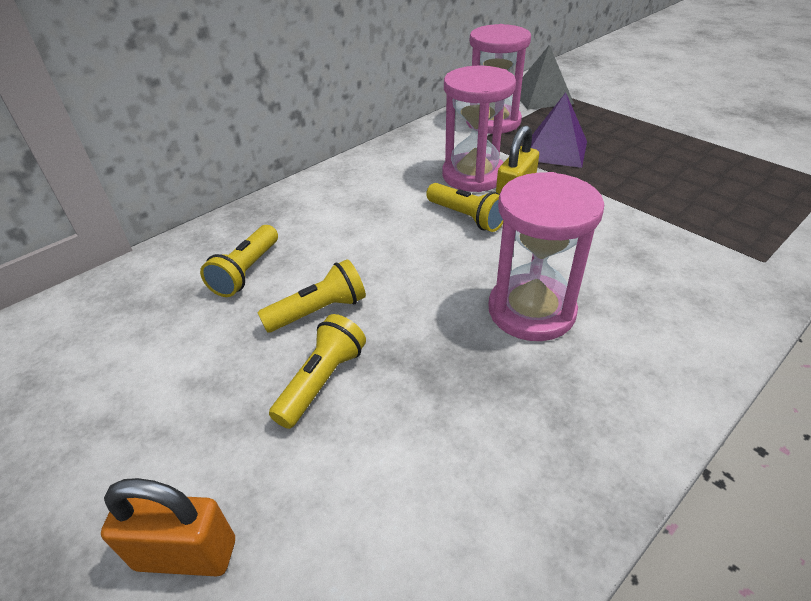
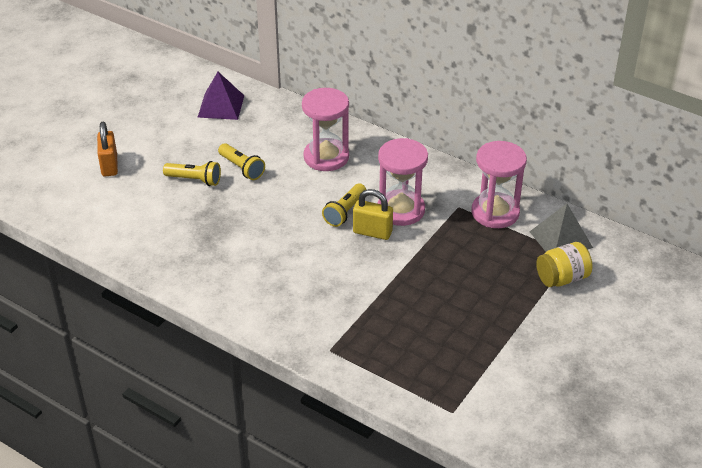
camera: 75 degrees right, 0 degrees up
yellow flashlight [200,225,278,297] -> none
pink hourglass [488,172,604,341] -> pink hourglass moved to [302,88,349,171]
purple pyramid [531,92,587,168] -> purple pyramid moved to [197,72,244,120]
none -> yellow jar [536,242,593,287]

